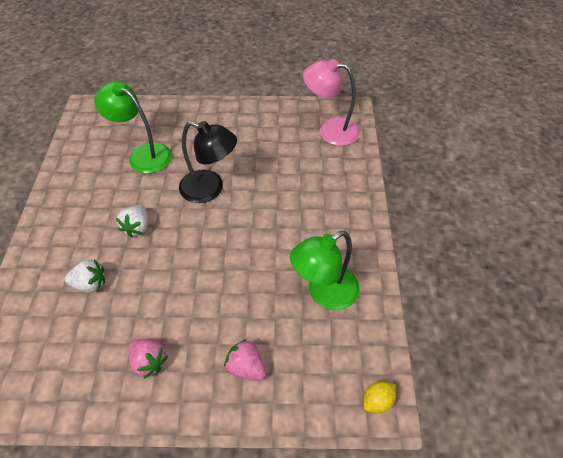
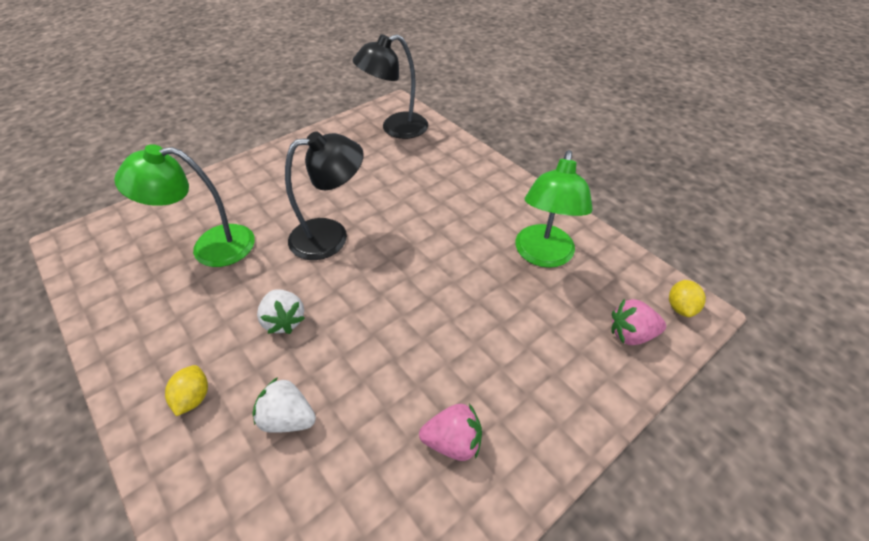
camera: 40 degrees left, 5 degrees down
white strawberry [65,259,105,293] -> white strawberry turned 120 degrees counterclockwise [252,377,316,433]
pink strawberry [224,339,266,381] -> pink strawberry moved to [611,299,666,345]
pink lamp [303,59,360,146] -> black lamp [353,34,428,139]
none -> yellow lemon [165,365,208,416]

